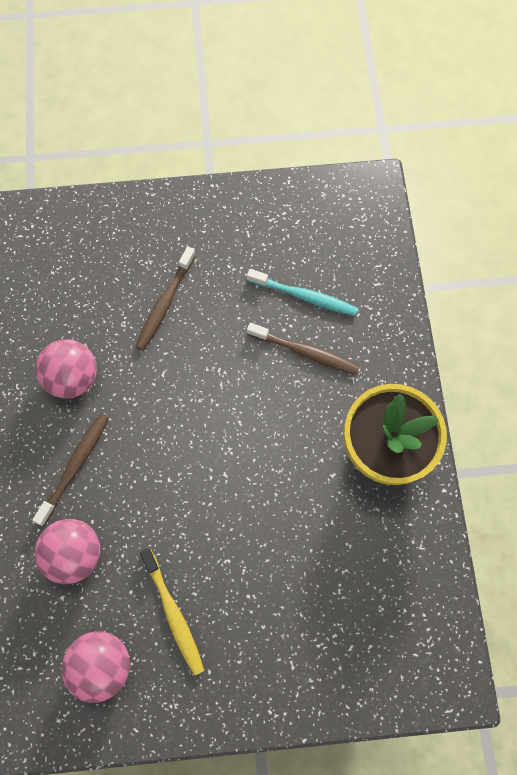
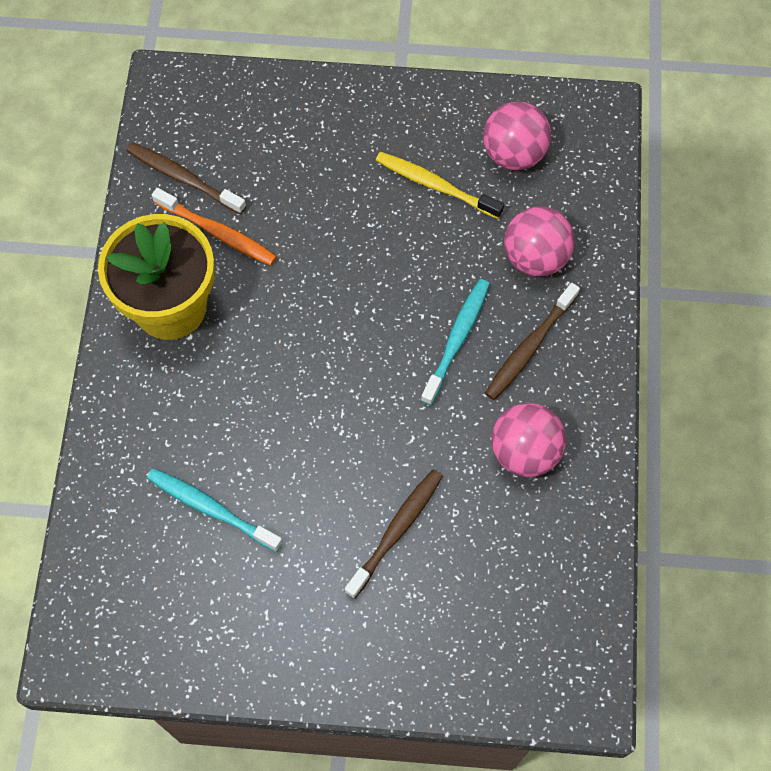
camera: 170 degrees left, 5 degrees down
yellow toothbrush [140,548,204,676] -> yellow toothbrush turned 45 degrees counterclockwise [376,152,504,219]
brown toothbrush [247,323,360,375] -> brown toothbrush moved to [126,142,246,214]
none -> orange toothbrush [152,188,277,265]
none -> turquoise toothbrush [421,279,490,405]

